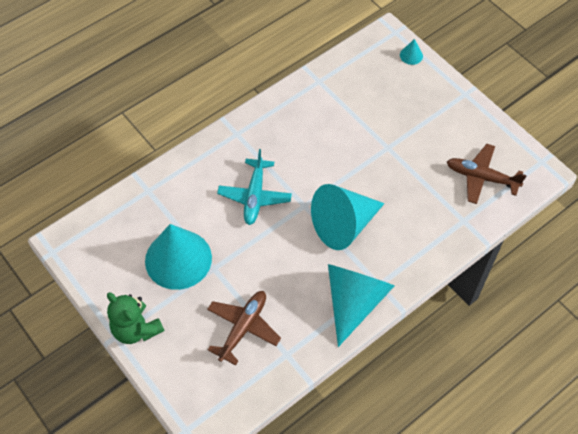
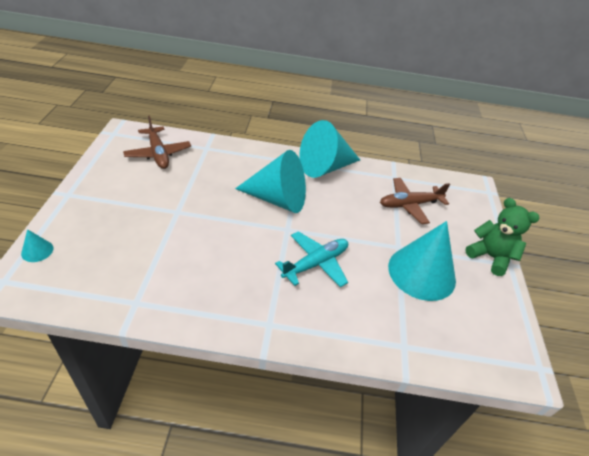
camera: 140 degrees left, 15 degrees down
green teddy bear [107,293,165,344] -> green teddy bear turned 45 degrees counterclockwise [465,198,540,276]

